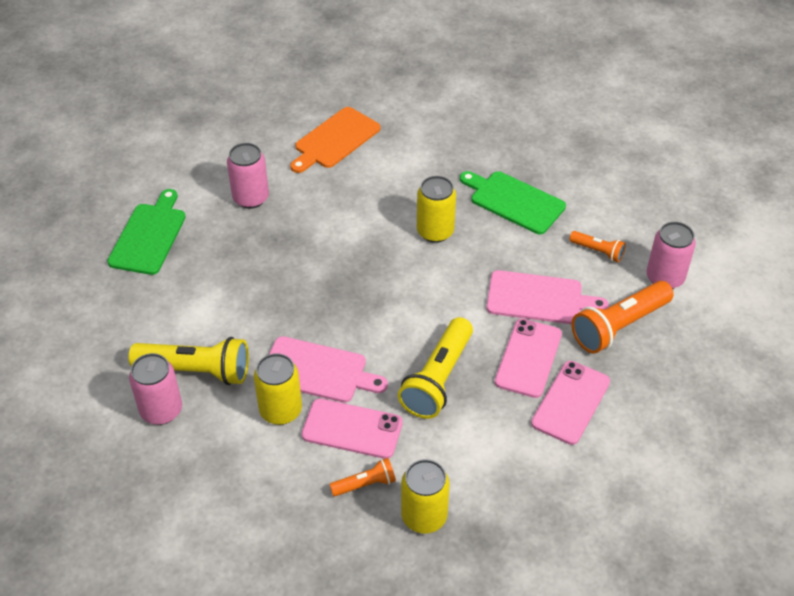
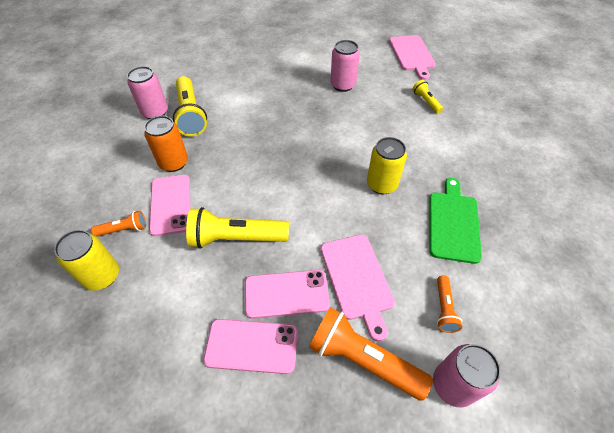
camera: 65 degrees right, 5 degrees up
green cutting board [107,189,186,275] -> none
yellow can [254,353,302,425] -> orange can [144,116,188,172]
pink cutting board [269,336,388,403] -> pink cutting board moved to [389,35,436,80]
orange cutting board [290,107,381,173] -> yellow flashlight [413,80,443,114]
orange flashlight [329,458,396,496] -> orange flashlight turned 60 degrees counterclockwise [91,211,146,237]

